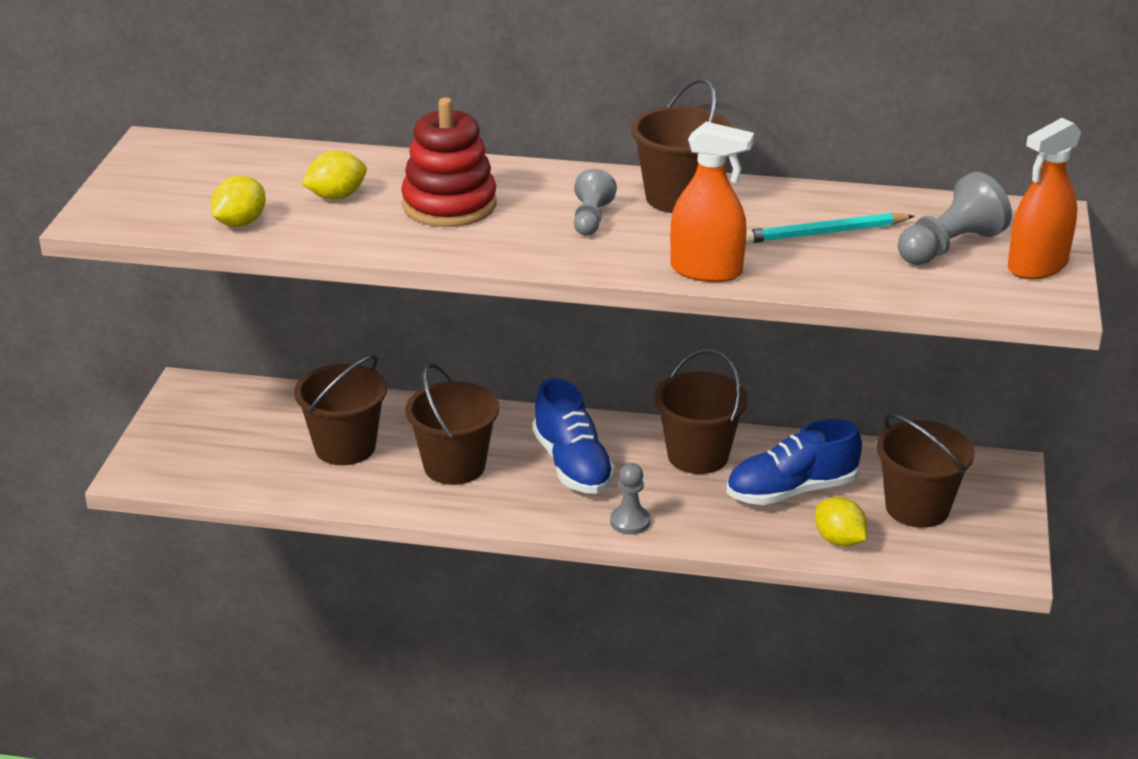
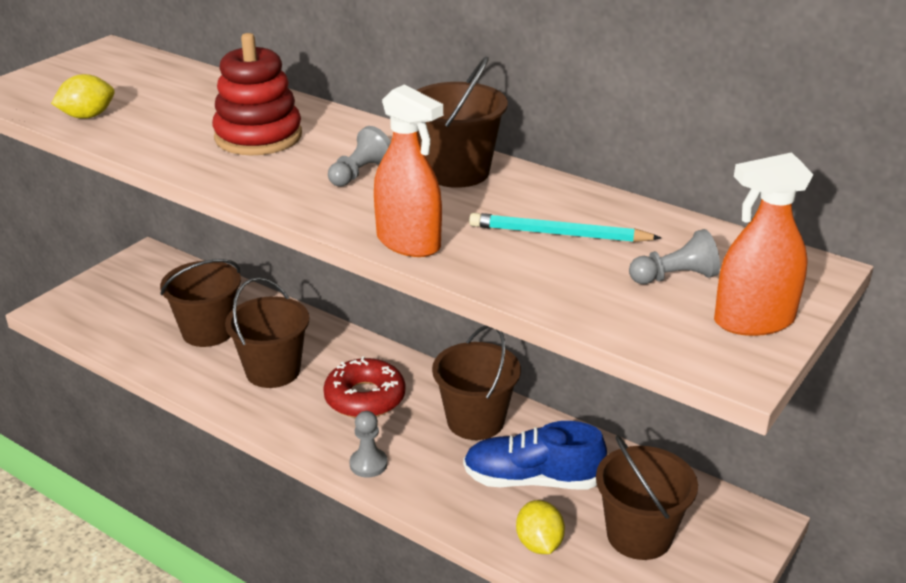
camera: 25 degrees right, 0 degrees up
yellow lemon [301,151,367,199] -> none
blue shoe [532,378,615,494] -> red donut [323,356,405,418]
grey pawn [898,172,1012,265] -> grey pawn [629,229,720,284], size x0.65

